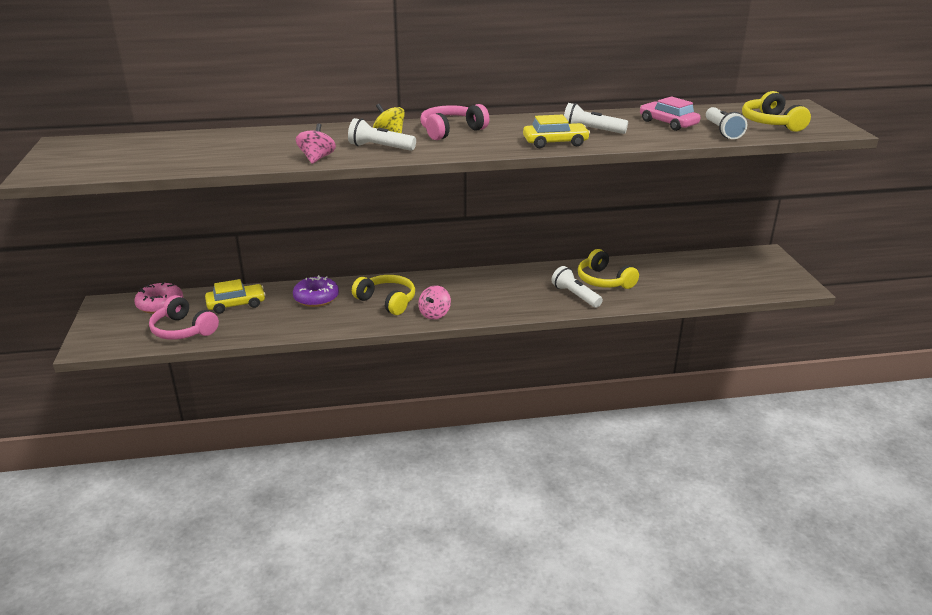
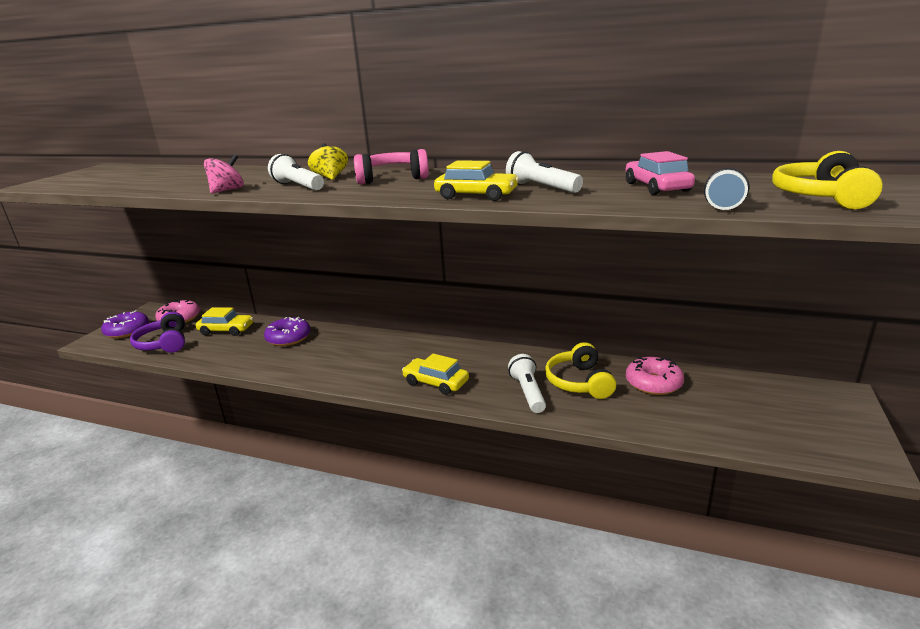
camera: 30 degrees right, 5 degrees down
pink headphones [149,295,219,340] -> purple headphones [130,312,185,353]
yellow headphones [352,275,415,315] -> none
pink spinning top [418,285,451,320] -> none
none -> purple donut [101,311,149,338]
none -> yellow car [402,354,469,395]
none -> pink donut [626,357,684,395]

